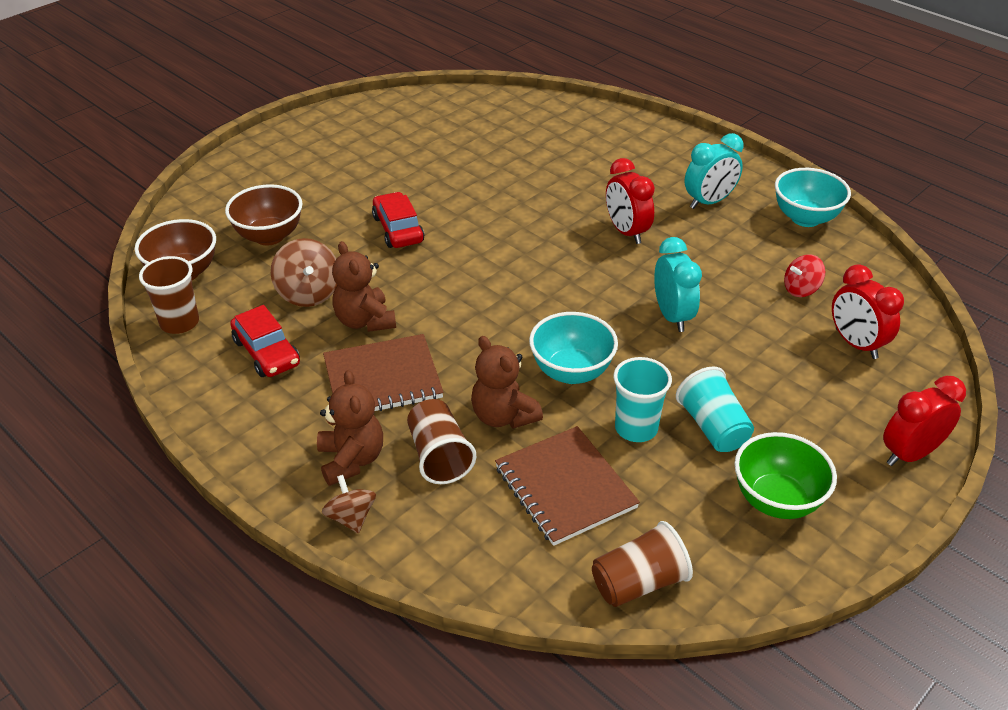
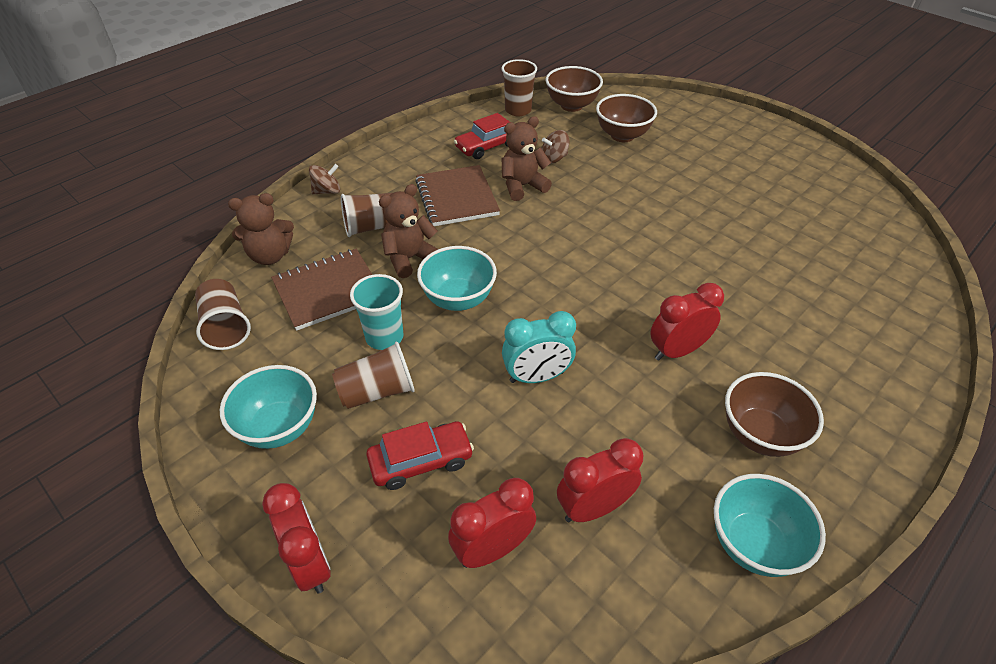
camera: 90 degrees right, 5 degrees up
brown spinning top [271,238,337,307] -> brown spinning top [542,130,569,163], size x0.67
brown teddy bear [317,370,383,486] -> brown teddy bear moved to [228,193,294,265]
red car [372,192,424,248] -> red car moved to [366,422,474,490]
turquoise cup [676,367,754,452] -> brown cup [332,342,415,409]
turquoise clock [684,133,743,209] -> brown bowl [725,372,824,457]
green bowl [734,432,837,519] -> turquoise bowl [220,365,317,449]
red spinning top [784,254,825,297] -> red clock [557,438,643,522]

